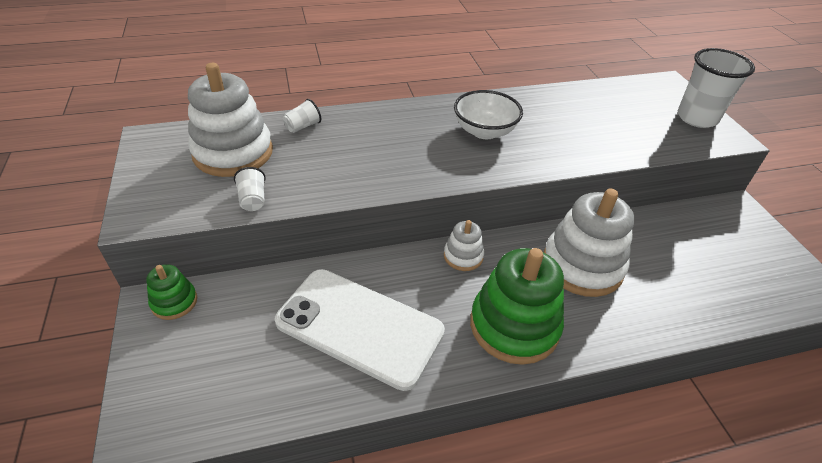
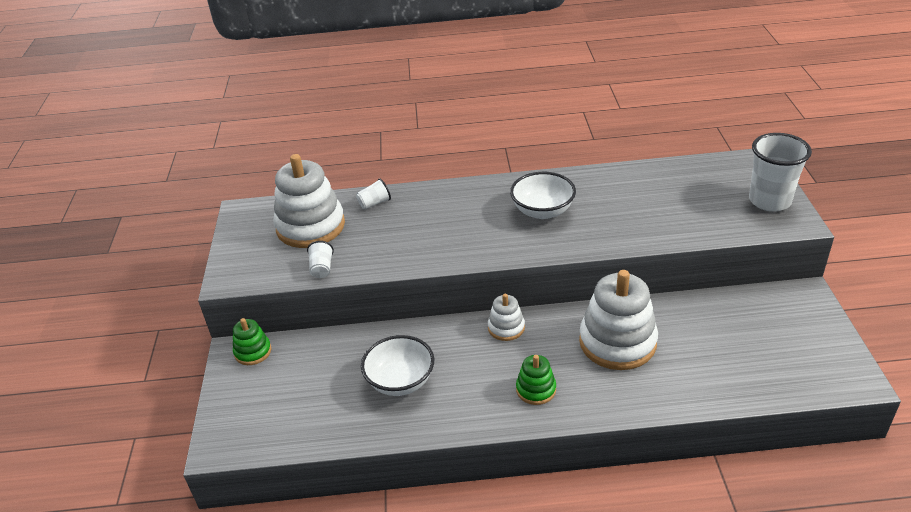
camera: 15 degrees right, 5 degrees down
white phone [275,269,445,391] -> white bowl [361,335,434,396]
green stacking toy [470,248,564,365] -> green stacking toy [516,355,556,405], size x0.50

